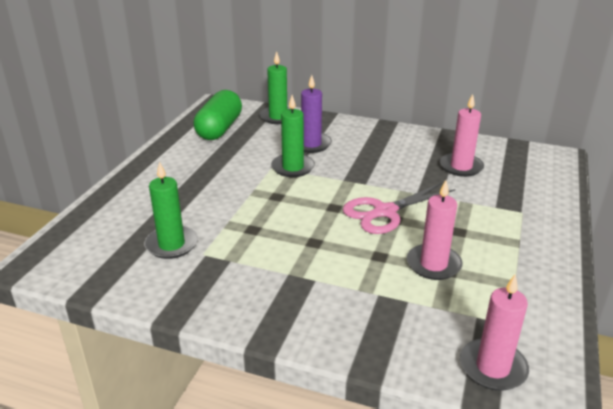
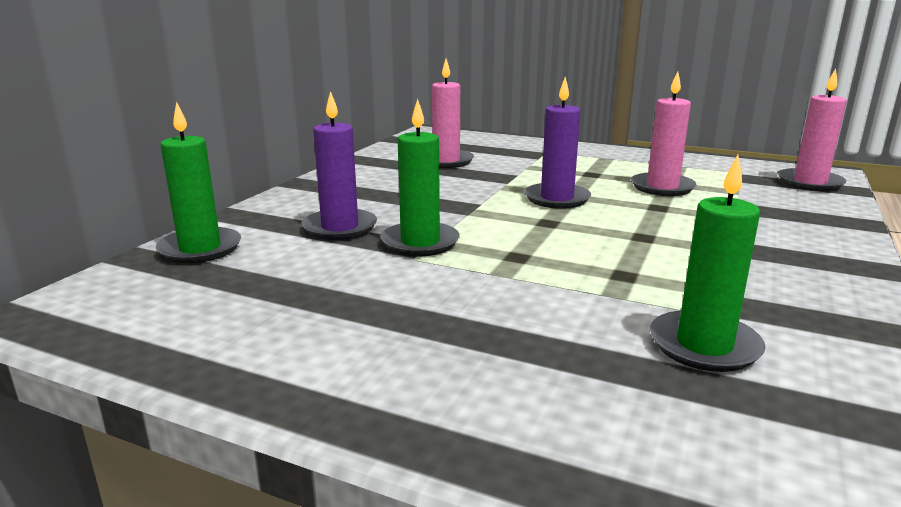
camera: 85 degrees left, 10 degrees down
green capsule [194,90,242,140] -> none
pink scissors [343,182,456,234] -> purple candle [524,77,591,209]

